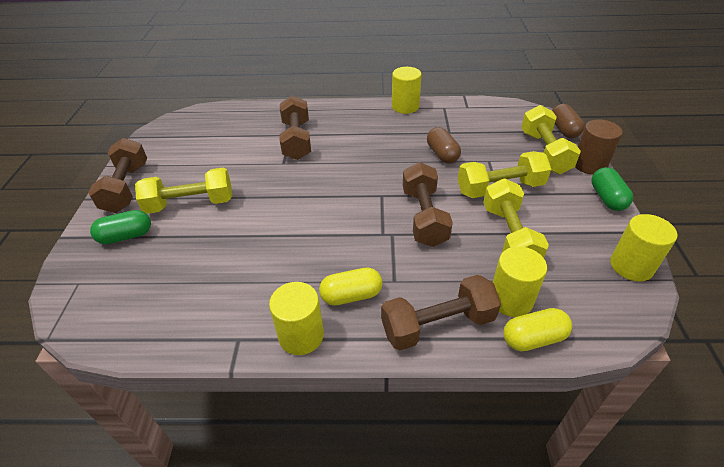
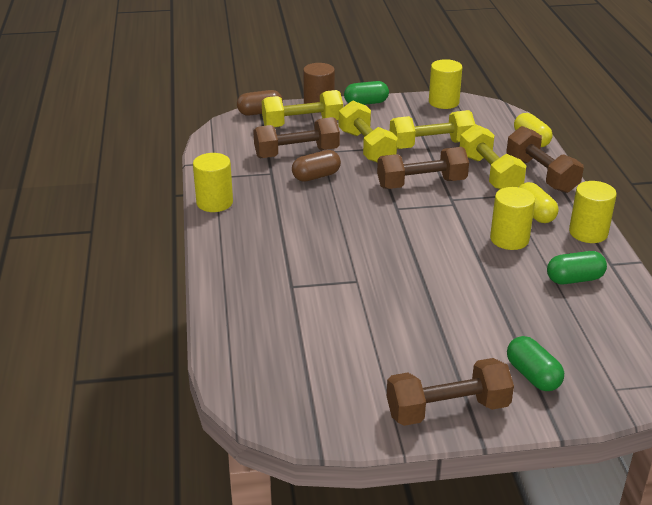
camera: 100 degrees left, 10 degrees down
yellow dumbbell [135,168,232,214] -> yellow dumbbell moved to [460,124,527,189]
brown dumbbell [280,95,311,160] -> brown dumbbell moved to [253,117,340,158]
yellow cylinder [493,246,547,317] -> yellow cylinder moved to [490,187,535,250]
none -> green capsule [547,251,607,284]

